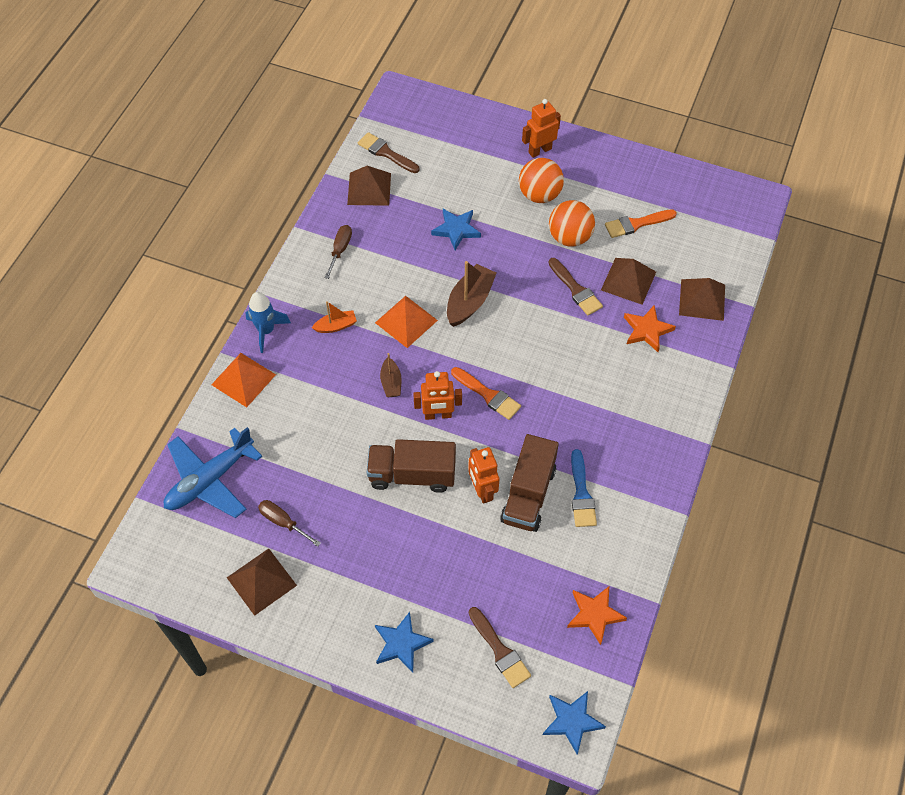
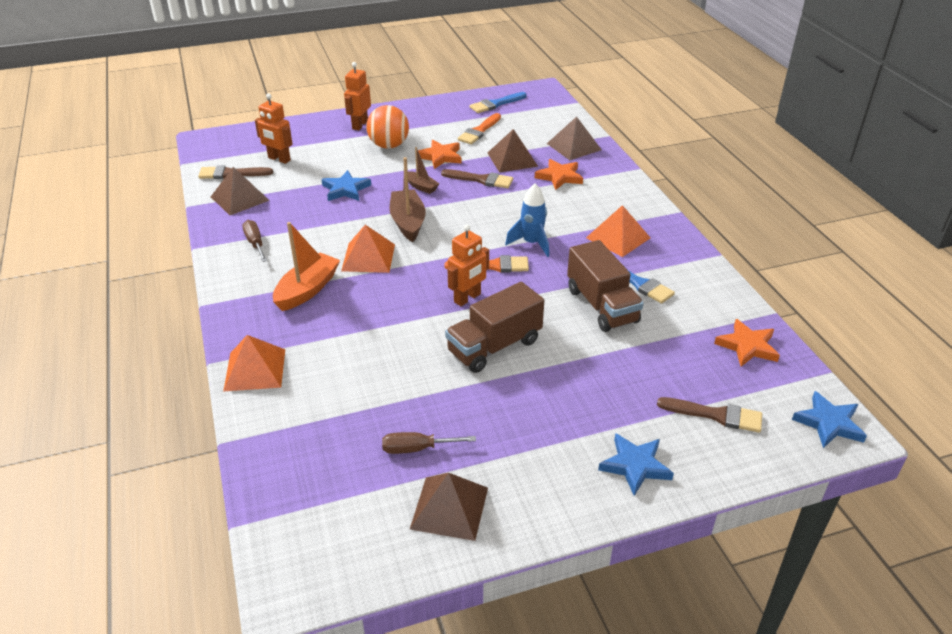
camera: 40 degrees left, 20 degrees down
blue plane [164,427,262,518] -> none
blue rocket [246,292,291,353] -> blue rocket moved to [505,184,549,257]
orange boat [312,301,357,333] -> orange boat [273,222,340,311], size x1.72
brown boat [380,353,402,397] -> brown boat moved to [408,147,439,194]
orange robot [468,447,499,503] -> orange robot moved to [255,93,293,164]
orange ball [549,200,595,247] -> orange star [418,140,462,169]
none -> blue brush [469,92,526,113]
none -> orange pyramid [586,205,650,257]

